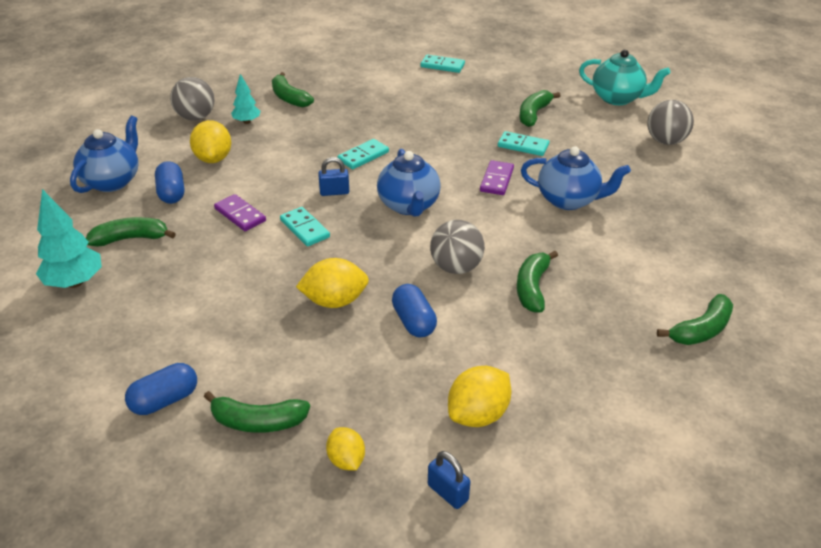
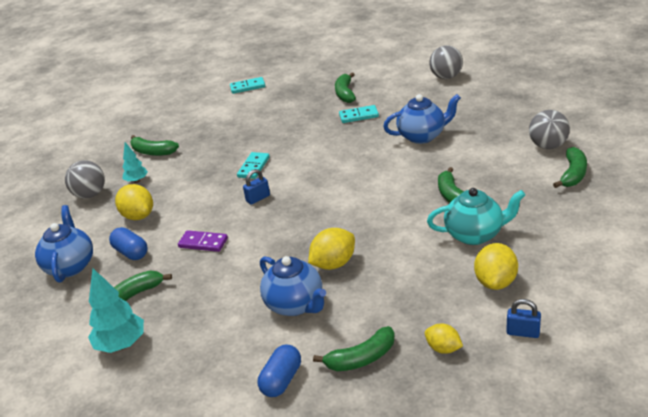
camera: 25 degrees left, 5 degrees down
turquoise domino [280,207,330,247] -> none
blue teapot [377,149,441,217] -> blue teapot moved to [260,256,326,316]
blue capsule [392,284,437,338] -> none
grey ball [430,220,485,274] -> grey ball moved to [529,110,570,149]
purple domino [480,160,514,195] -> none
turquoise teapot [579,50,670,105] -> turquoise teapot moved to [427,188,525,245]

